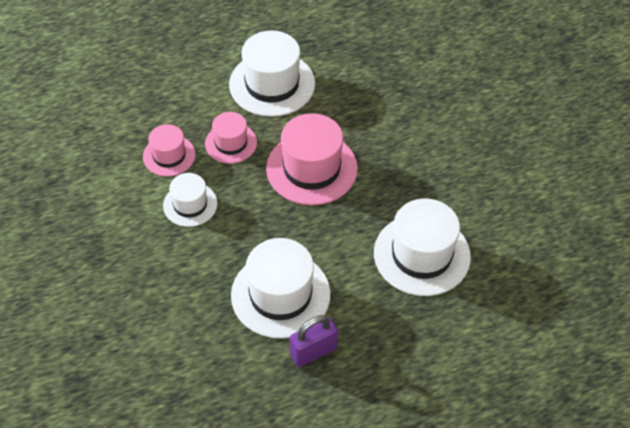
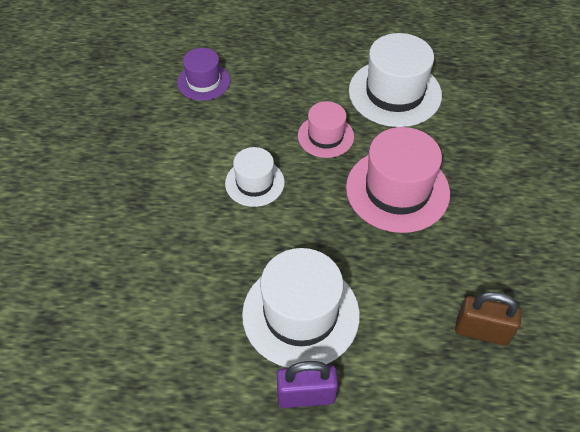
camera: 25 degrees right, 0 degrees up
pink hat [143,124,196,176] -> none
white hat [374,198,471,296] -> brown padlock [455,292,522,345]
none -> purple hat [177,48,230,101]

